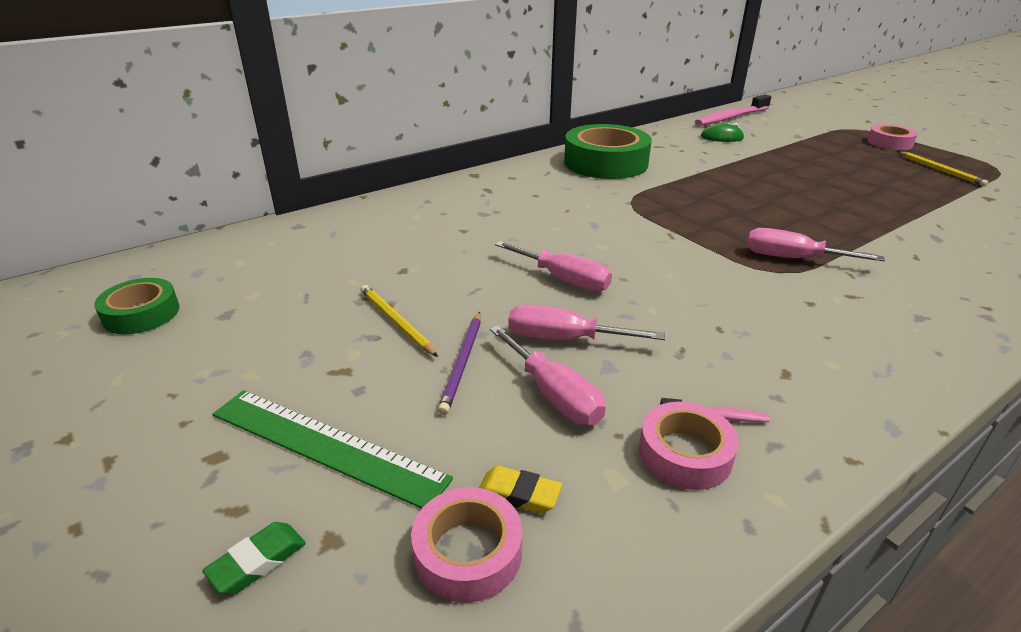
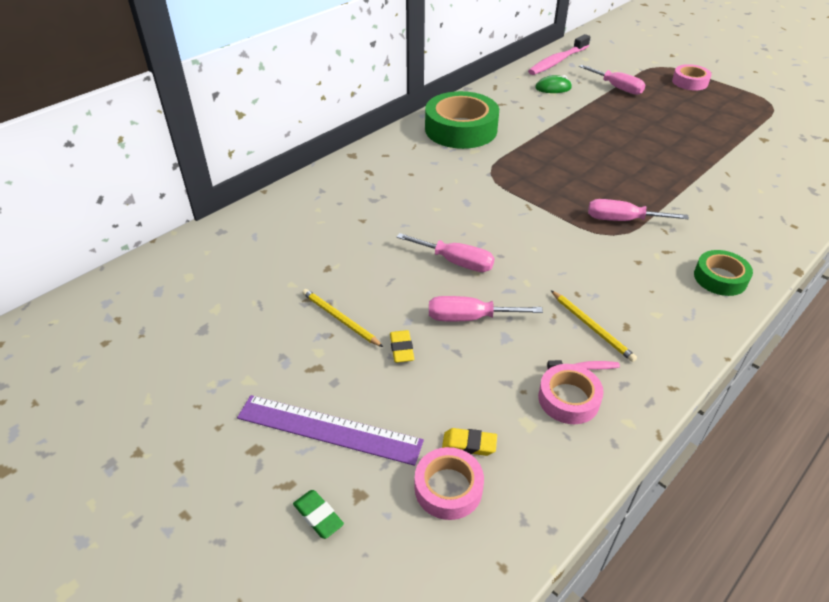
camera: 10 degrees left, 10 degrees up
green tape [94,278,180,334] -> green tape moved to [694,250,753,296]
green eraser [202,522,306,594] -> green eraser turned 75 degrees counterclockwise [293,490,344,539]
green ruler [212,390,453,509] -> purple ruler [237,395,424,466]
purple pencil [438,312,481,415] -> yellow eraser [390,330,414,363]
pink screwdriver [490,325,606,425] -> pink screwdriver moved to [579,65,645,95]
yellow pencil [898,151,988,186] -> yellow pencil moved to [551,290,637,362]

